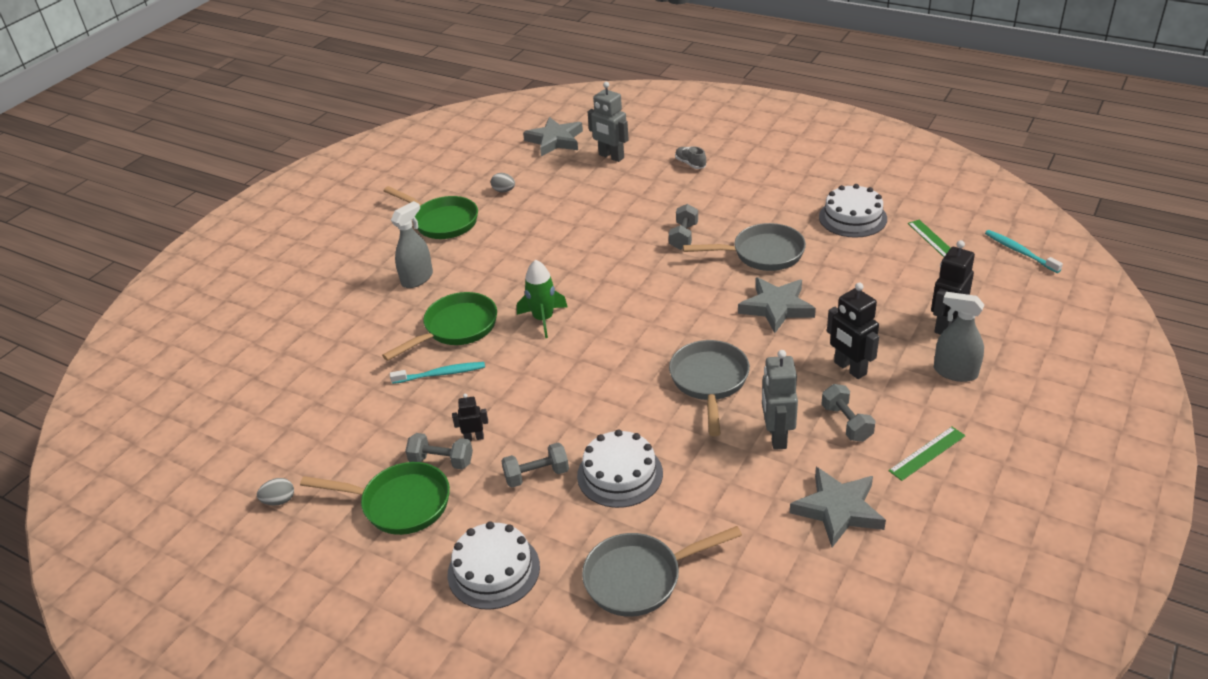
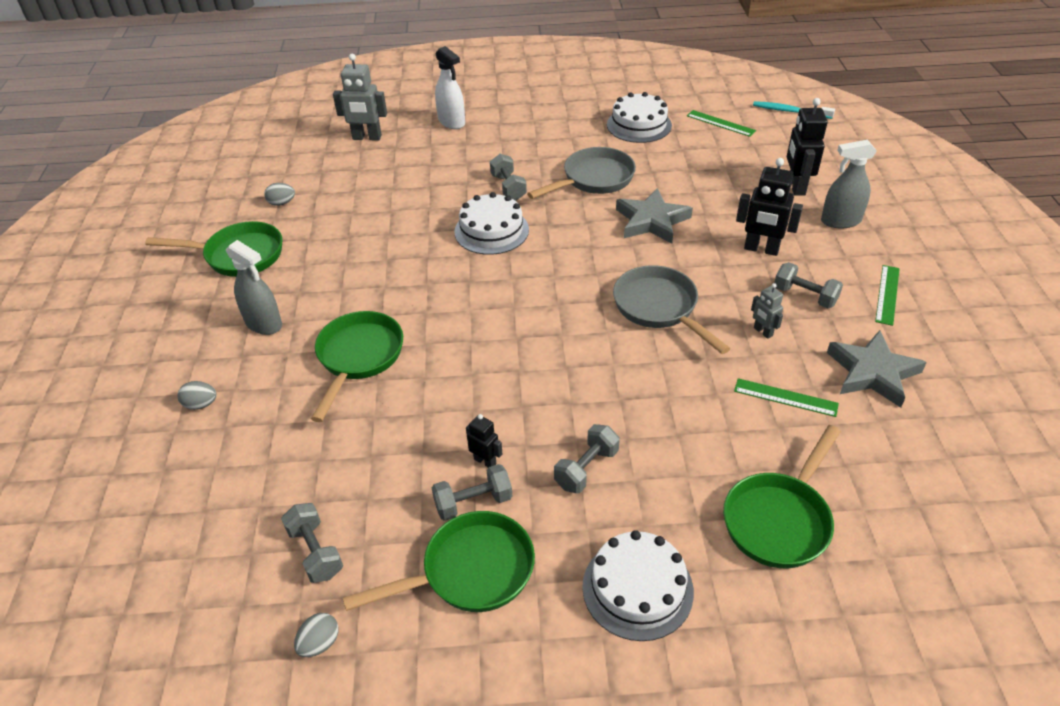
camera: 35 degrees left, 5 degrees up
turquoise toothbrush [390,362,485,384] -> none
grey spray bottle [391,201,433,288] -> grey spray bottle turned 120 degrees clockwise [226,240,282,335]
black robot [452,394,488,441] -> black robot turned 75 degrees clockwise [466,414,502,468]
green rocket [517,259,568,338] -> none
grey star [523,117,583,156] -> none
white cake [577,429,663,508] -> white cake moved to [454,192,529,255]
grey pan [582,526,742,617] -> green pan [723,425,841,568]
grey shoe [675,147,706,169] -> white spray bottle [435,46,465,129]
grey robot [762,350,798,450] -> grey robot [751,283,783,339], size x0.55
none -> grey egg [178,381,217,410]
none -> grey dumbbell [281,503,343,583]
none -> green ruler [734,378,839,417]

